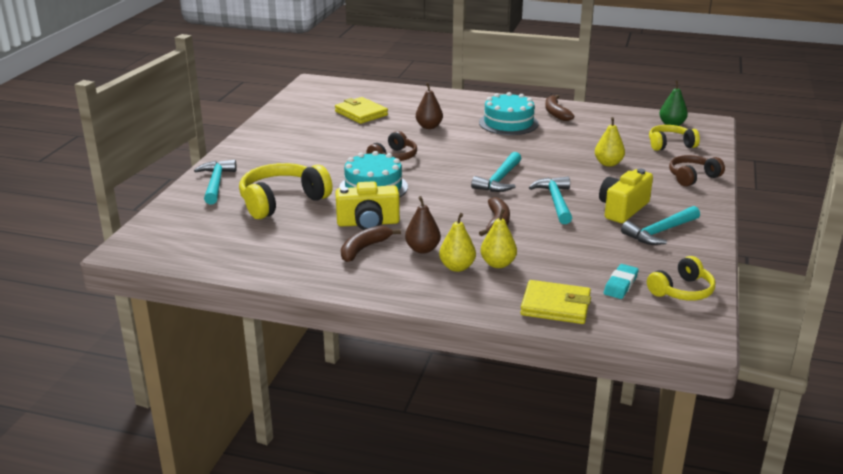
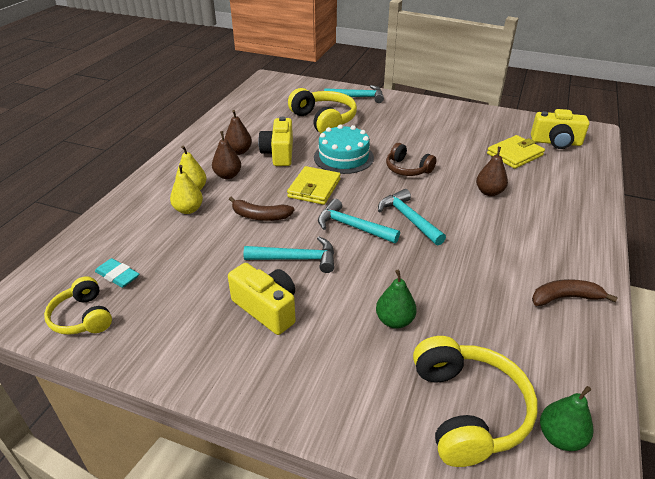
camera: 95 degrees right, 10 degrees up
brown banana [341,225,401,262] -> brown pear [225,110,252,155]
turquoise cake [479,92,539,135] -> none
yellow wallet [520,280,591,324] -> yellow wallet moved to [287,166,341,205]
yellow pear [595,117,625,167] -> green pear [376,270,417,329]
turquoise hammer [621,206,700,245] -> turquoise hammer moved to [378,189,446,245]
yellow headphones [649,125,700,151] -> yellow headphones [413,336,538,467], size x1.63
brown headphones [669,155,725,187] -> none
none -> yellow camera [531,109,589,149]

